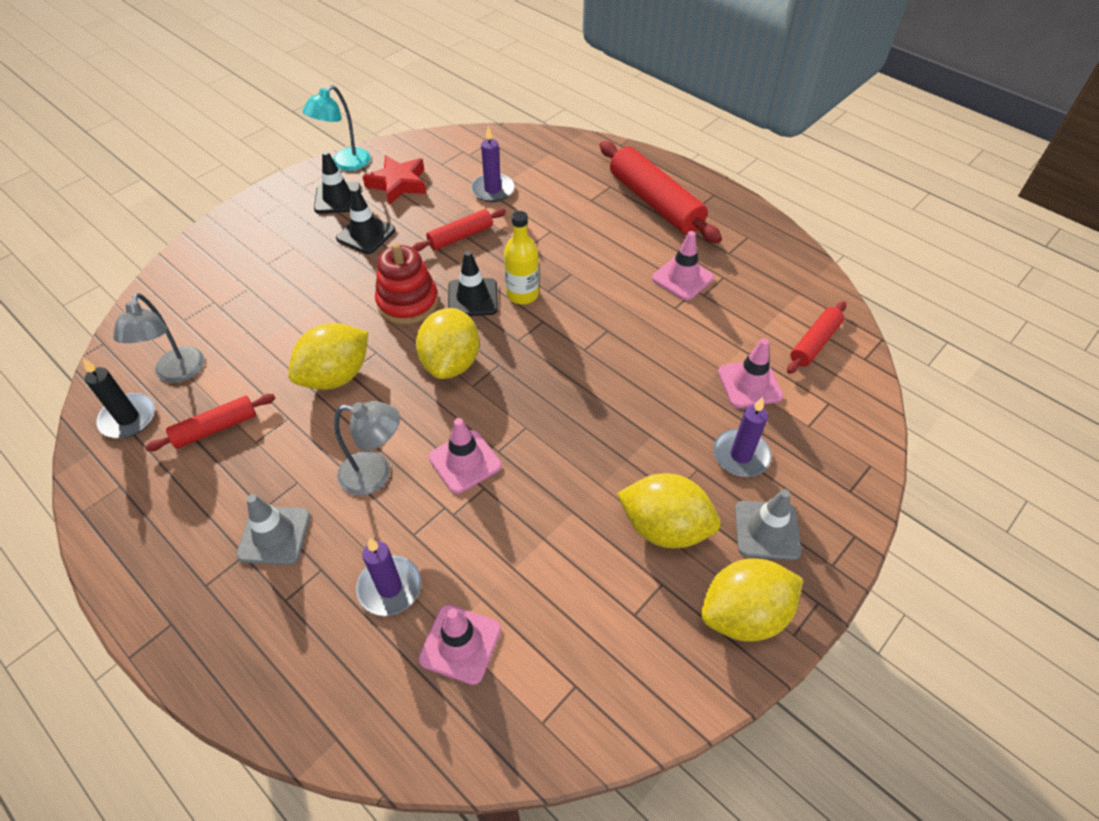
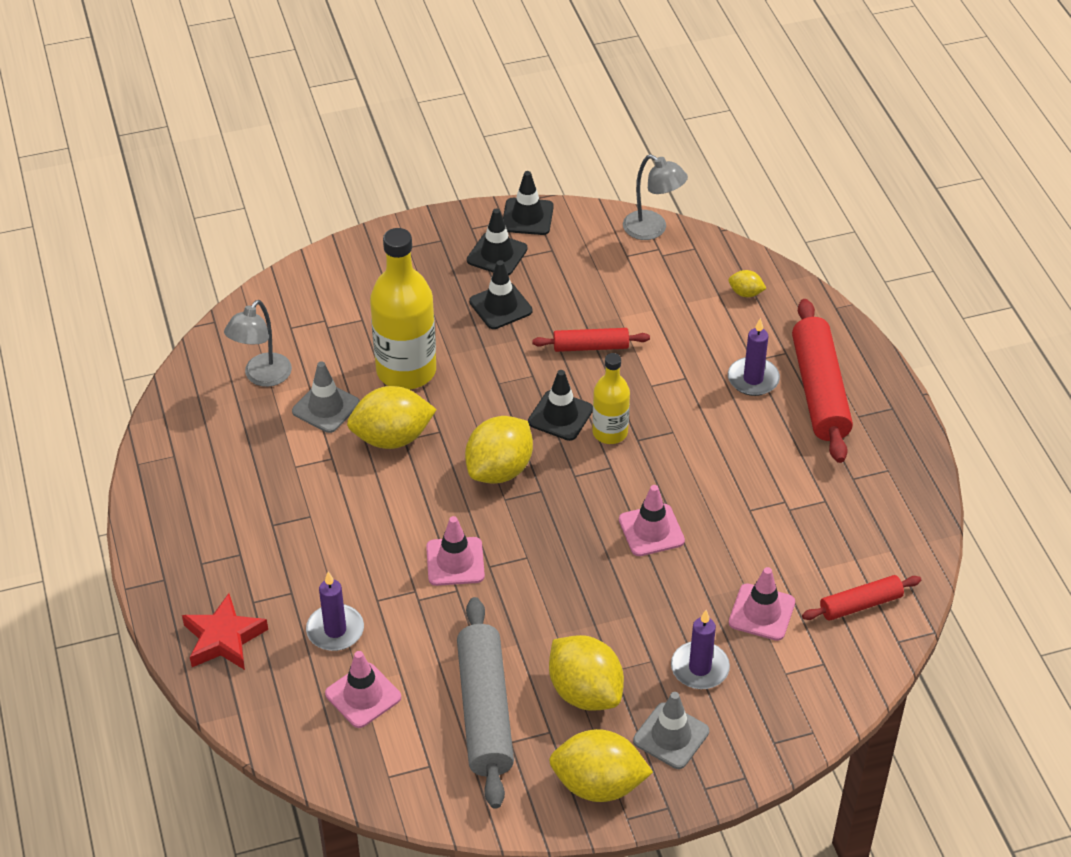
camera: 30 degrees right, 5 degrees down
black candle [83,358,155,438] -> none
red rolling pin [145,394,275,451] -> none
grey traffic cone [236,494,310,565] -> grey traffic cone moved to [292,361,360,433]
turquoise lamp [302,85,371,171] -> black traffic cone [503,171,554,235]
grey lamp [334,401,400,495] -> grey lamp moved to [623,154,688,240]
red star [362,155,426,205] -> red star moved to [182,593,268,670]
red stacking toy [375,242,438,324] -> none
purple candle [471,126,514,202] -> purple candle moved to [728,318,780,396]
pink traffic cone [652,231,714,301] -> pink traffic cone moved to [619,485,685,556]
none -> yellow bottle [370,228,436,389]
none -> grey rolling pin [457,597,514,809]
none -> yellow lemon [728,270,767,297]

